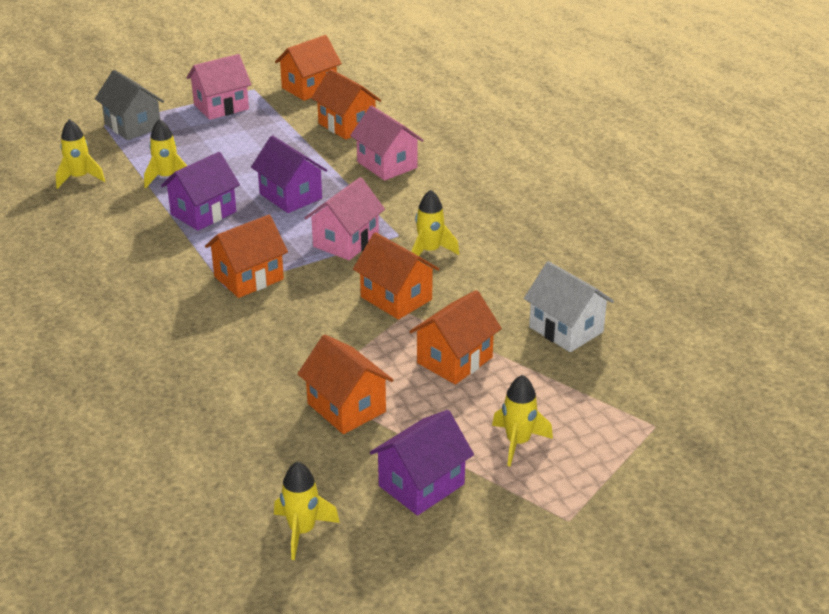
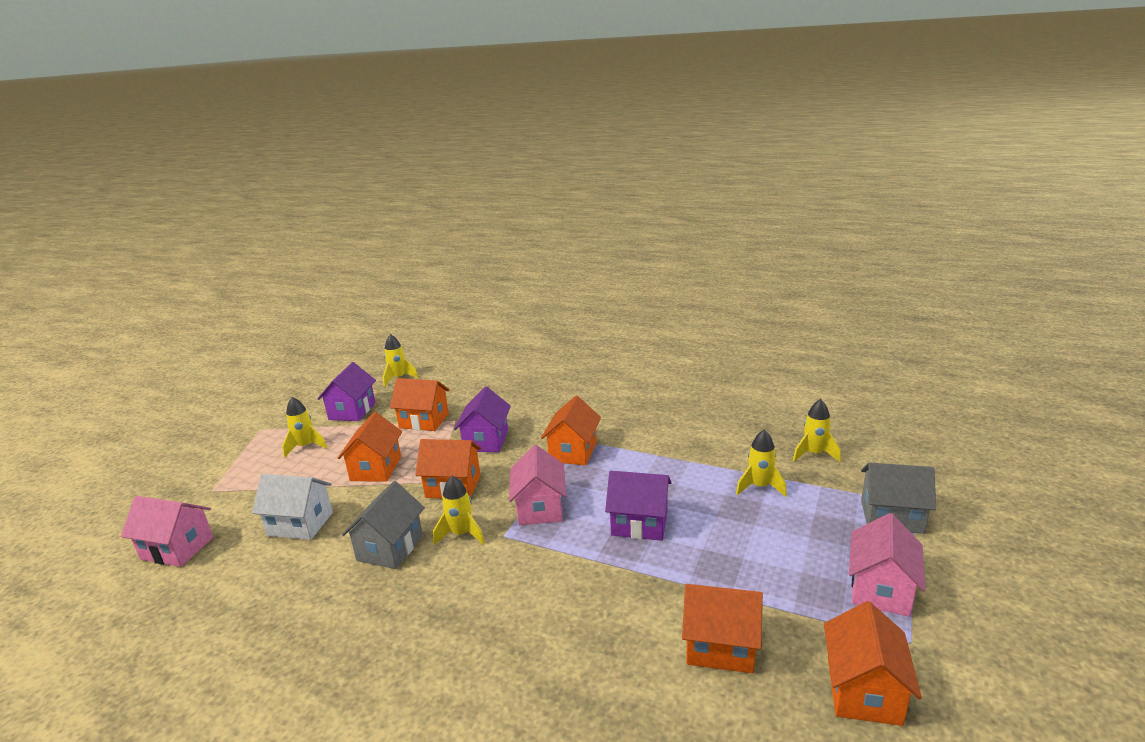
camera: 145 degrees right, 10 degrees down
purple house [161,152,240,231] -> purple house moved to [454,387,511,452]
pink house [350,106,424,180] -> pink house moved to [121,496,213,567]
none -> grey house [342,481,425,569]

